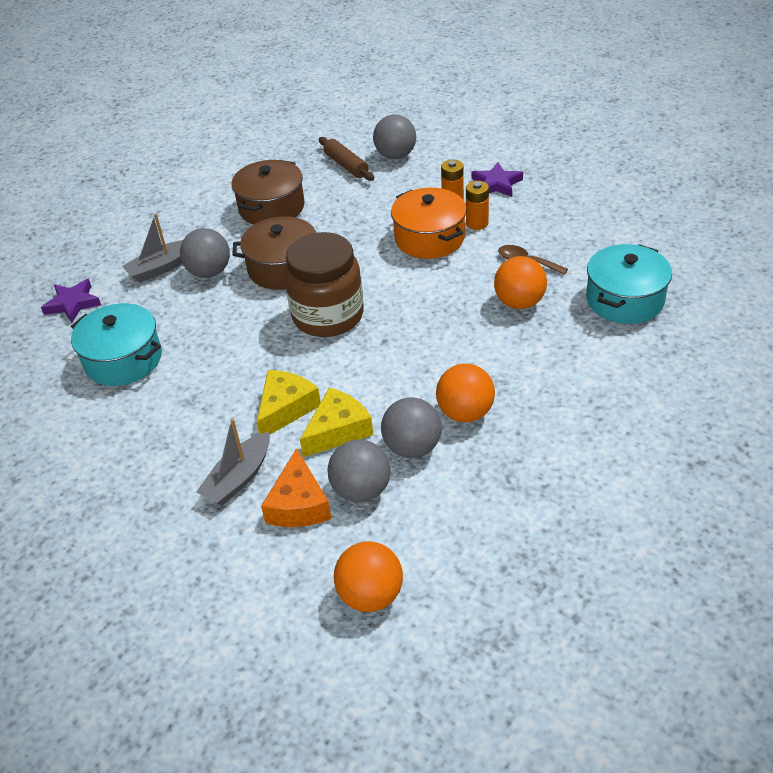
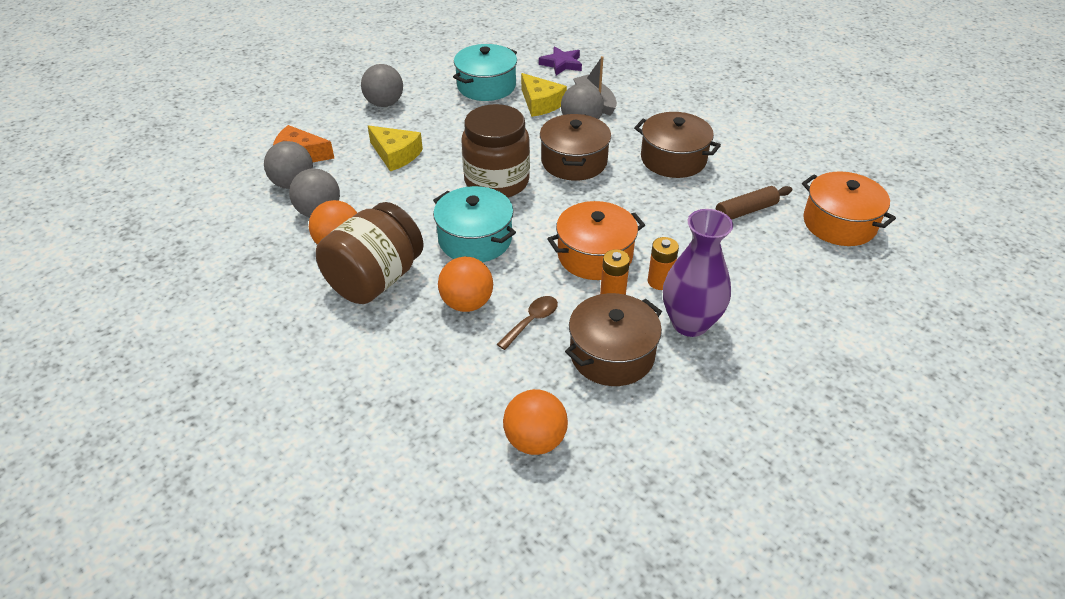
camera: 95 degrees right, 0 degrees up
grey boat [196,418,270,505] -> none
yellow cheese [300,388,373,457] -> yellow cheese moved to [521,73,567,117]
orange ball [334,541,403,612] -> orange ball moved to [503,389,568,455]
grey ball [373,115,416,159] -> grey ball moved to [361,64,403,107]
purple star [472,162,523,197] -> purple vase [663,209,733,337]
turquoise pot [586,244,672,324] -> turquoise pot moved to [433,186,516,262]
none -> brown jar [316,202,424,304]
none -> brown pot [565,293,662,386]
none -> orange pot [802,172,896,246]

